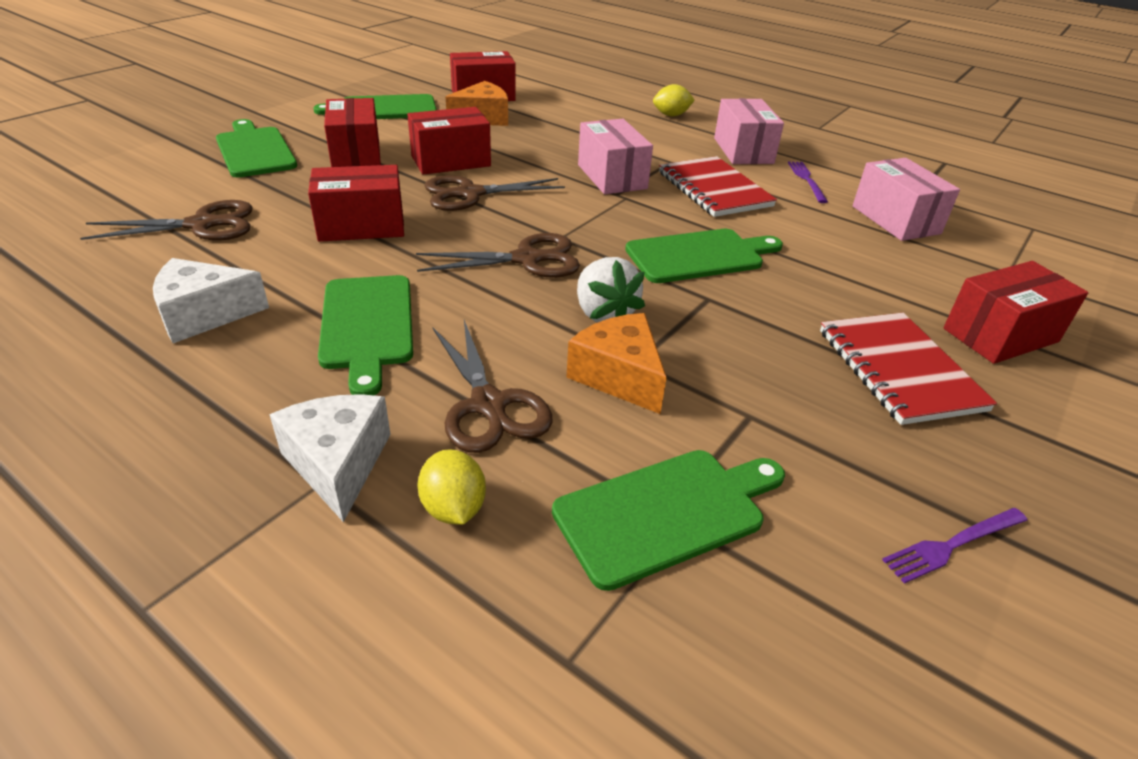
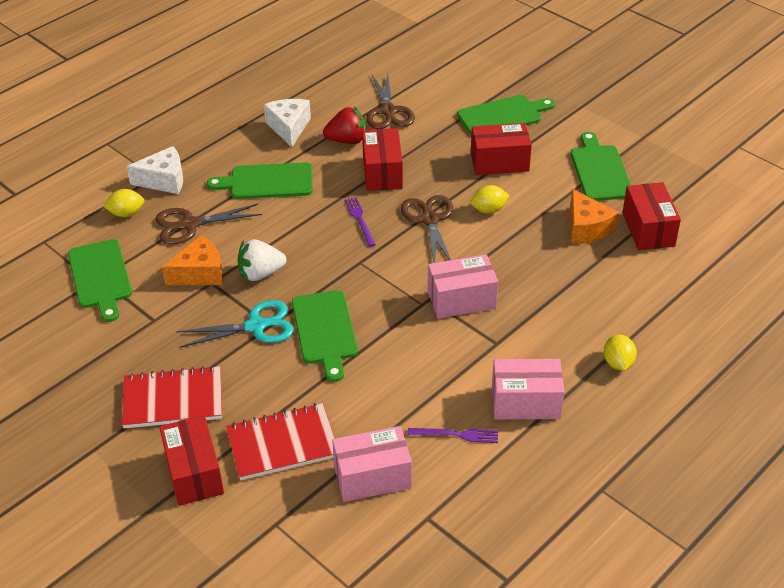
camera: 100 degrees right, 5 degrees up
red box [407,107,491,175] -> yellow lemon [471,185,510,214]
brown scissors [416,233,580,278] -> none
red notebook [659,156,777,217] -> red notebook moved to [226,403,335,480]
purple fork [882,508,1027,584] -> purple fork moved to [344,197,376,247]
none -> turquoise scissors [177,300,294,348]
none -> red strawberry [323,107,366,144]

